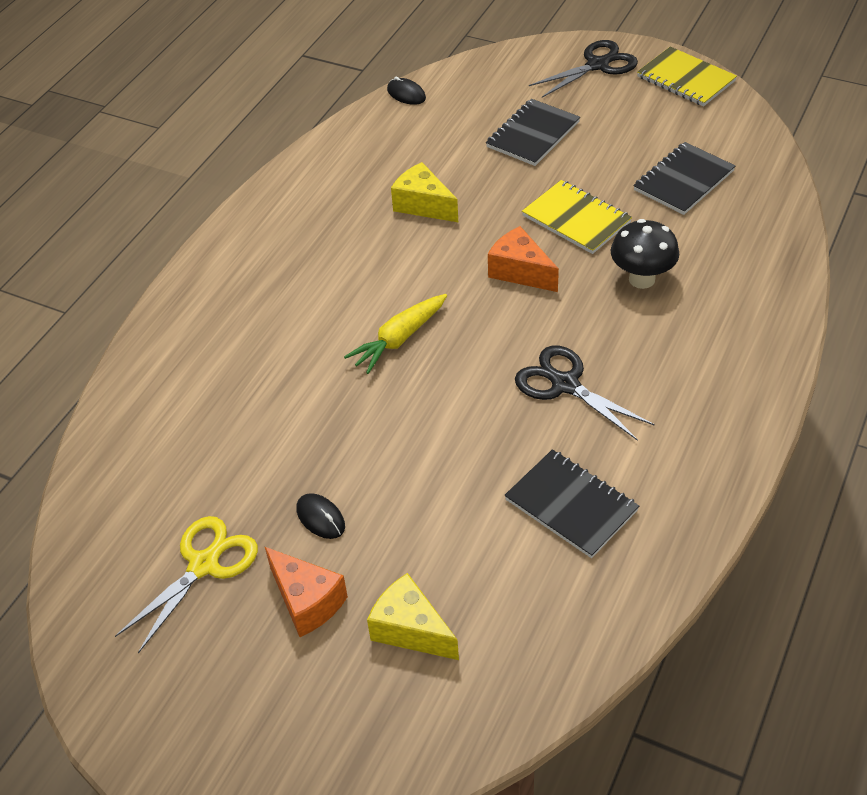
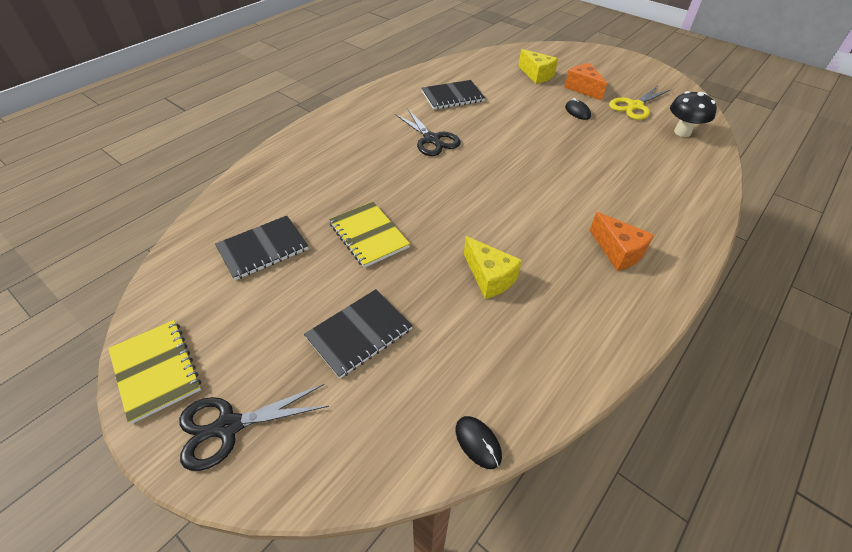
camera: 170 degrees left, 0 degrees up
yellow carrot [344,294,447,374] -> none
orange cheese [488,226,559,292] -> orange cheese moved to [589,212,654,271]
black notebook [504,449,639,558] -> black notebook turned 75 degrees counterclockwise [421,80,485,109]
black mushroom [611,219,679,289] -> black mushroom moved to [670,91,717,137]

